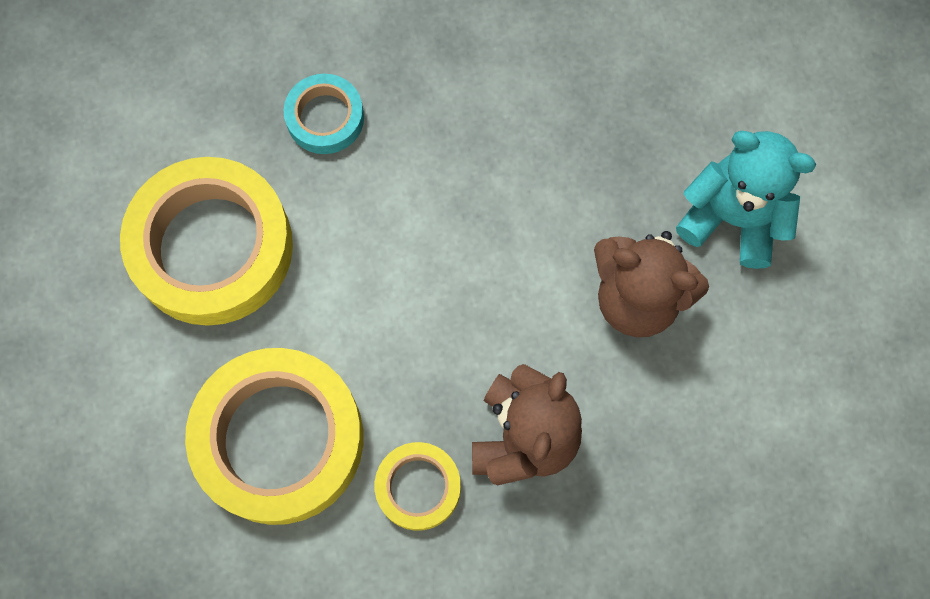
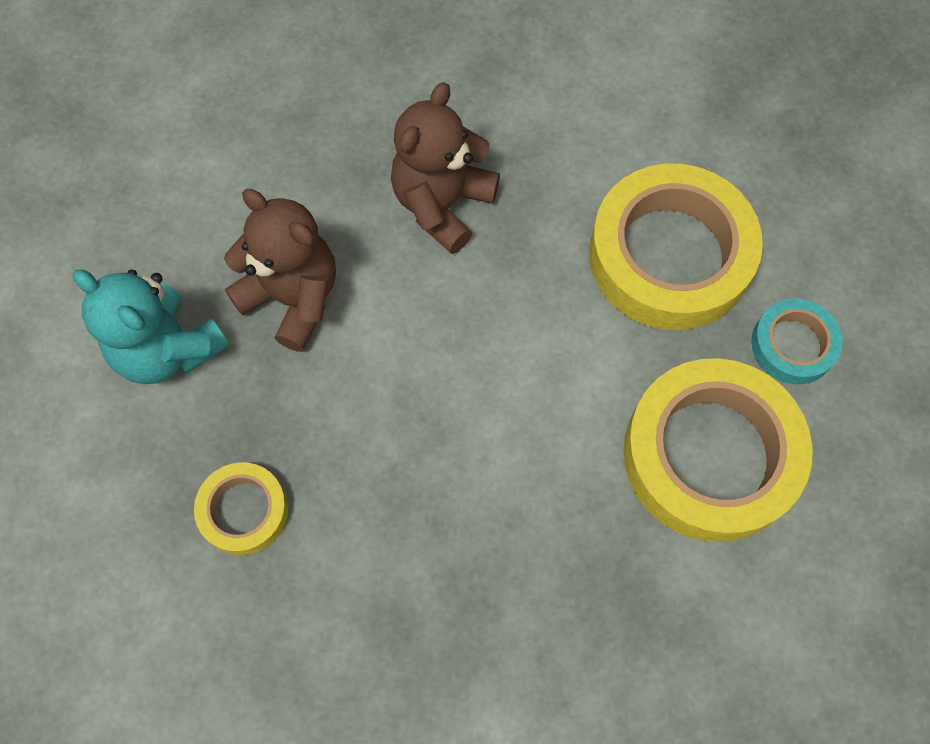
camera: 165 degrees left, 5 degrees down
turquoise tape [284,74,364,154] -> turquoise tape moved to [751,298,843,384]
yellow tape [375,442,461,531] -> yellow tape moved to [194,462,288,555]

